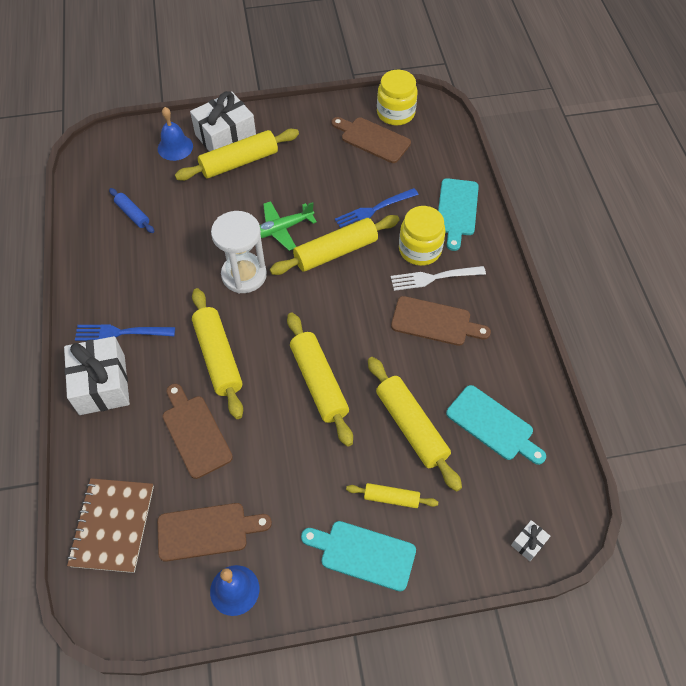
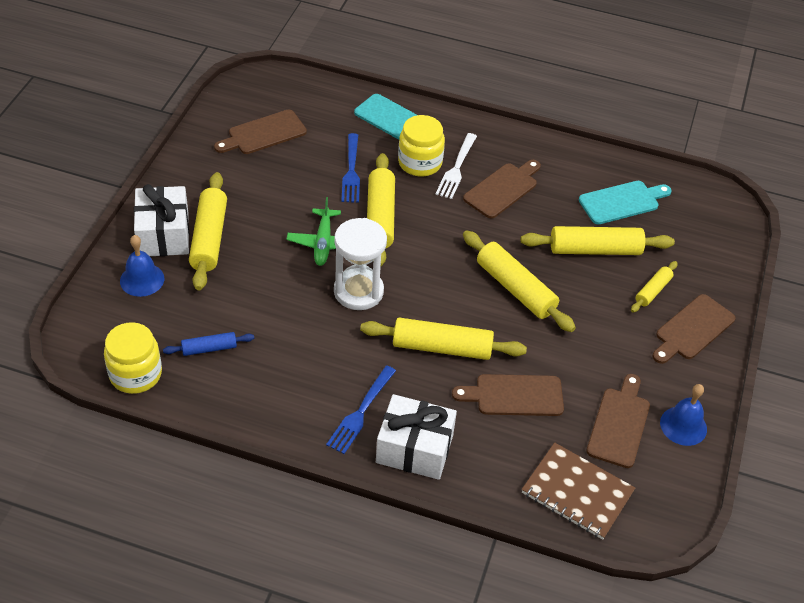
camera: 65 degrees left, 10 degrees down
yellow rolling pin [287,313,353,447] -> yellow rolling pin turned 45 degrees clockwise [463,230,576,332]
turquoise cutting board [301,521,416,592] -> brown cutting board [653,294,735,364]
yellow jar [377,70,418,126] -> yellow jar moved to [104,322,162,394]
white gift [511,520,551,561] -> none

